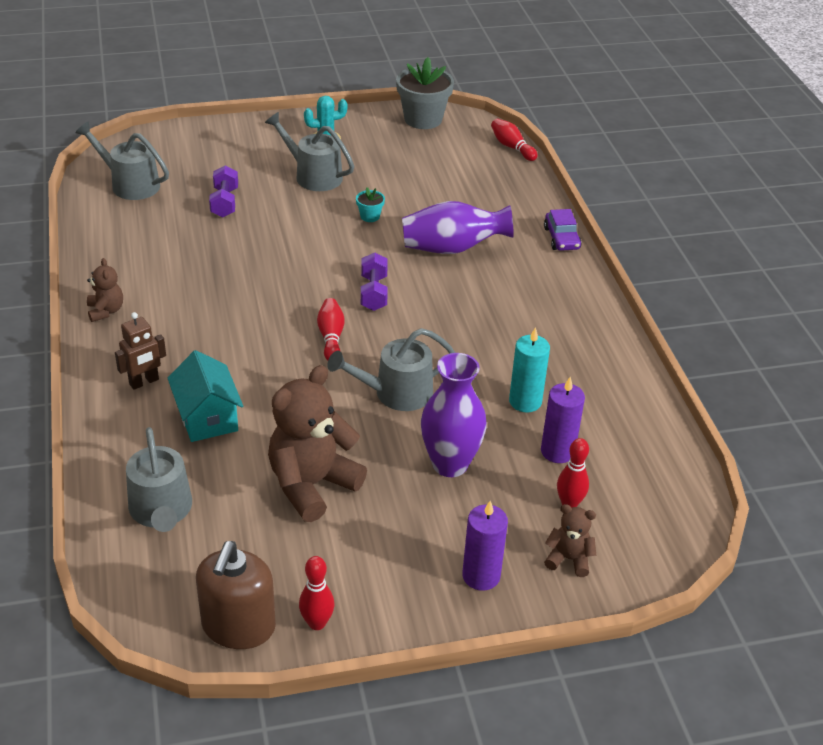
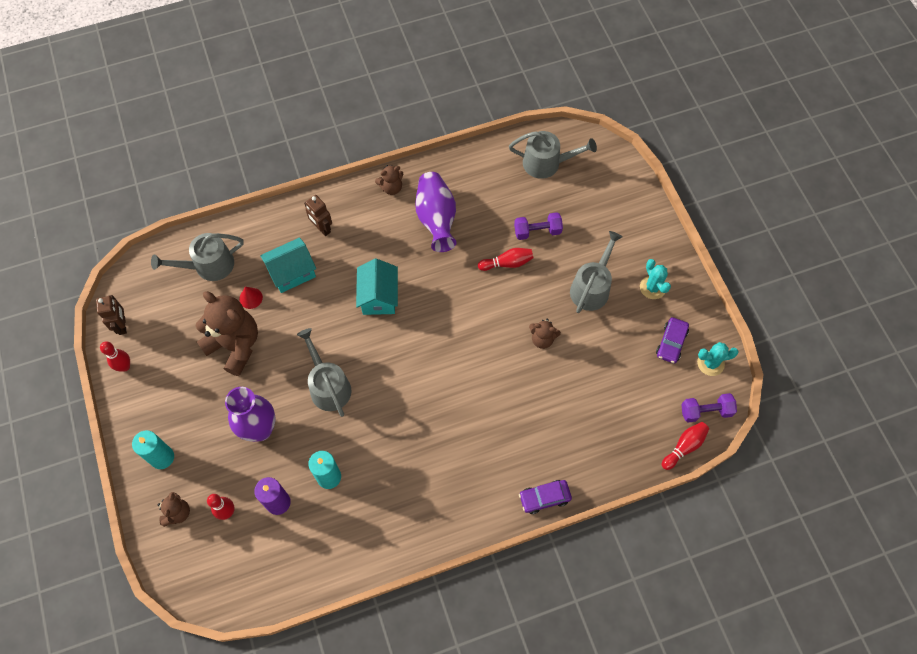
camera: 85 degrees right, 25 degrees up
grey watering can [75,121,169,200] -> grey watering can turned 75 degrees clockwise [509,131,597,179]
brown soap dispenser [196,541,276,649] -> brown robot [96,295,127,335]
red bowling pin [317,298,345,361] -> red bowling pin moved to [478,248,533,271]
turquoise flower pot [356,187,385,222] -> brown teddy bear [529,319,561,349]
purple dumbbell [361,252,388,311] -> purple dumbbell moved to [681,393,737,423]
grey flower pot [396,57,454,129] -> turquoise cactus [697,342,739,376]
purple vase [402,201,514,254] -> purple vase moved to [415,172,457,252]
purple candle [462,501,508,591] -> turquoise candle [132,430,174,469]
none -> red cone [239,287,263,309]
none -> turquoise house [356,259,398,315]
none -> purple car [656,317,689,363]

